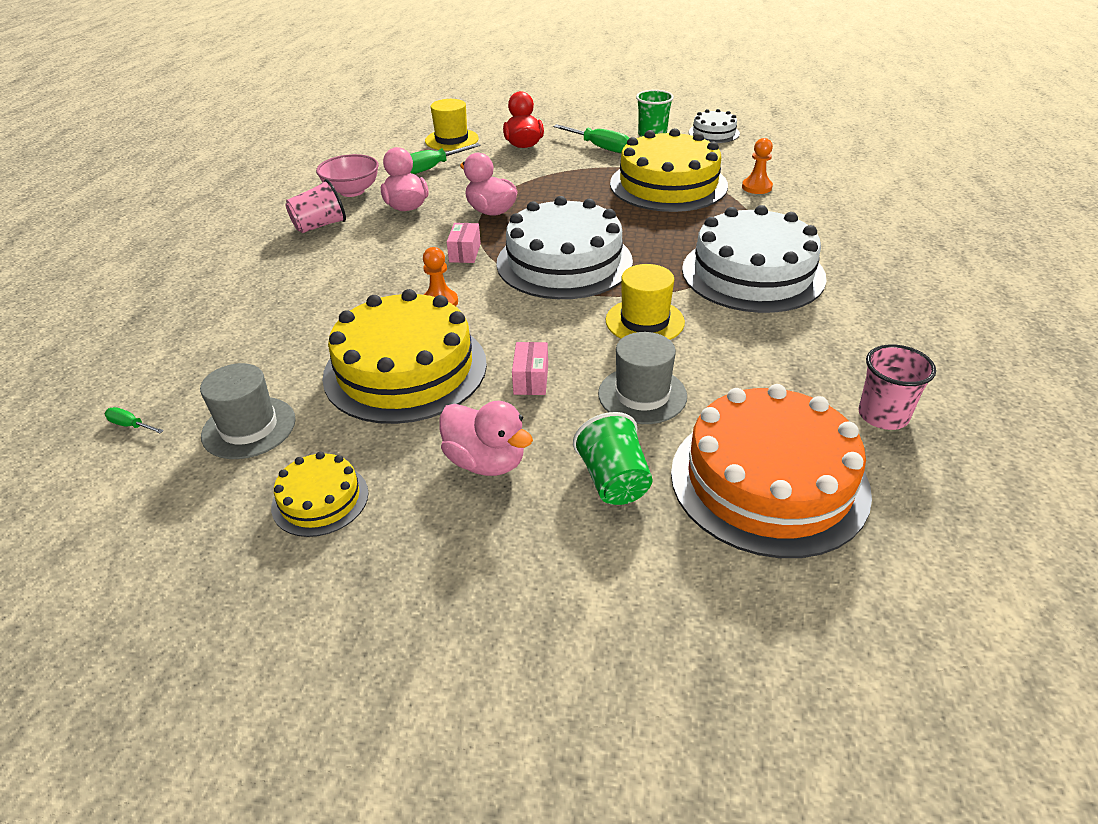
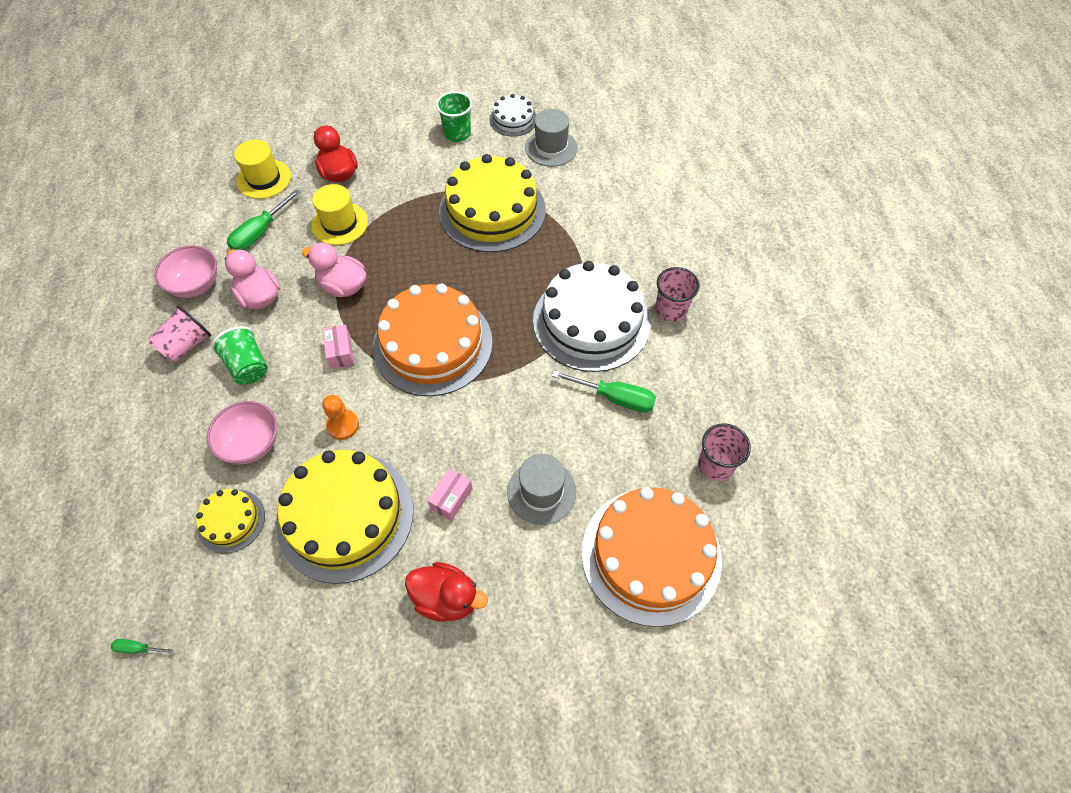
camera: 20 degrees left, 20 degrees up
grey hat [200,363,296,459] -> grey hat moved to [525,109,577,167]
yellow cake [271,452,369,537] -> yellow cake moved to [196,489,265,553]
pink duck [439,401,533,476] -> red duck [405,562,488,622]
white cake [496,196,633,299] -> orange cake [373,284,493,397]
pink box [512,342,548,395] -> pink box turned 45 degrees clockwise [427,469,473,521]
green screwdriver [553,124,629,153] -> green screwdriver moved to [552,370,656,413]
green cup [573,412,653,505] -> green cup moved to [211,326,268,384]
yellow hat [606,264,685,340] -> yellow hat moved to [312,184,368,245]
orange pawn [742,138,773,194] -> none
none -> pink bowl [207,401,277,464]
none -> pink cup [655,267,699,322]

